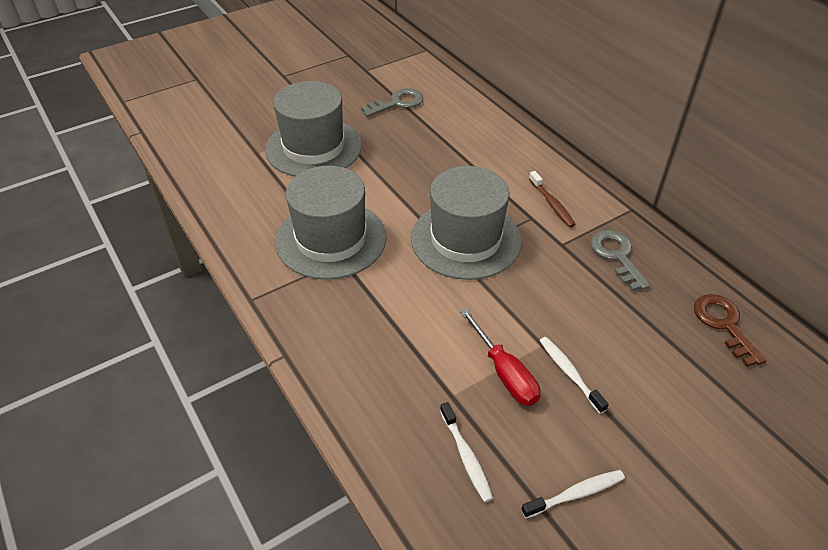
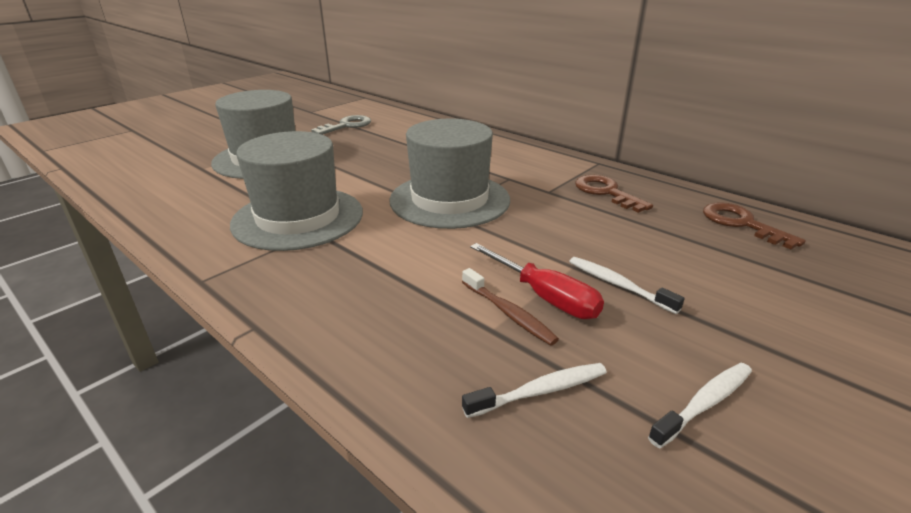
camera: 15 degrees left, 15 degrees down
white toothbrush [440,402,493,502] -> white toothbrush turned 75 degrees counterclockwise [462,363,607,418]
brown toothbrush [529,171,576,227] -> brown toothbrush moved to [462,268,559,345]
grey key [590,230,650,291] -> brown key [575,175,653,213]

